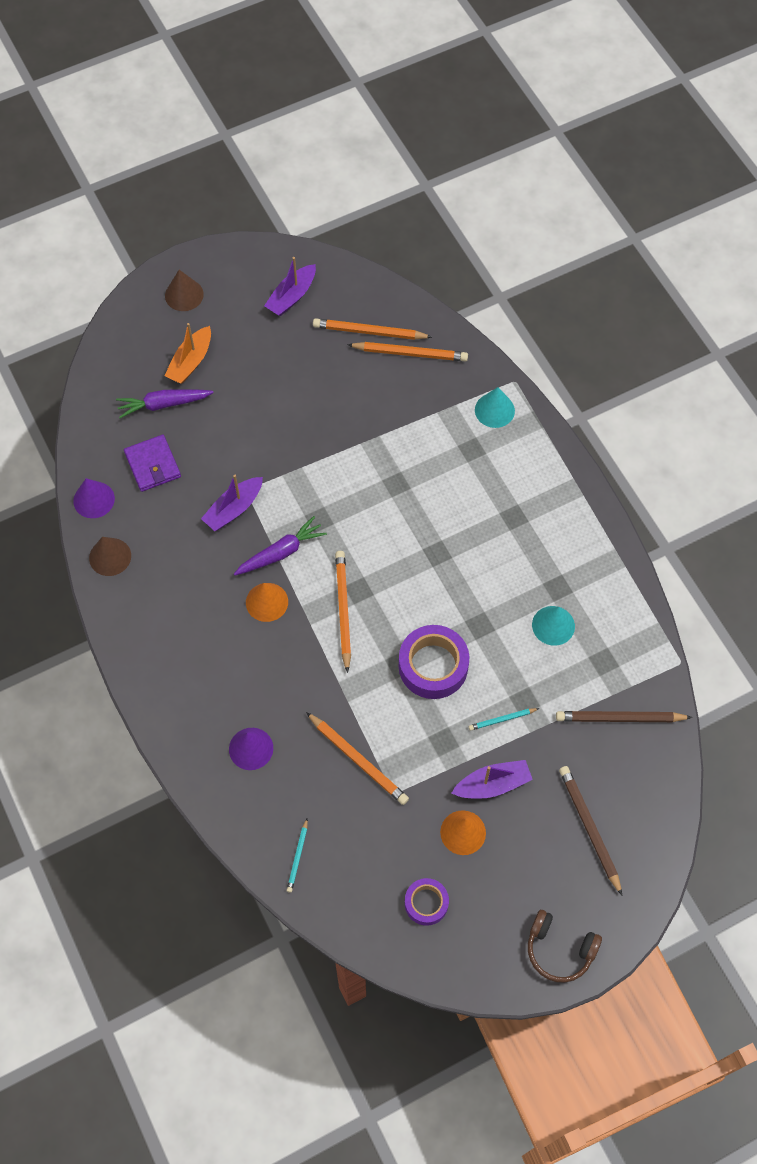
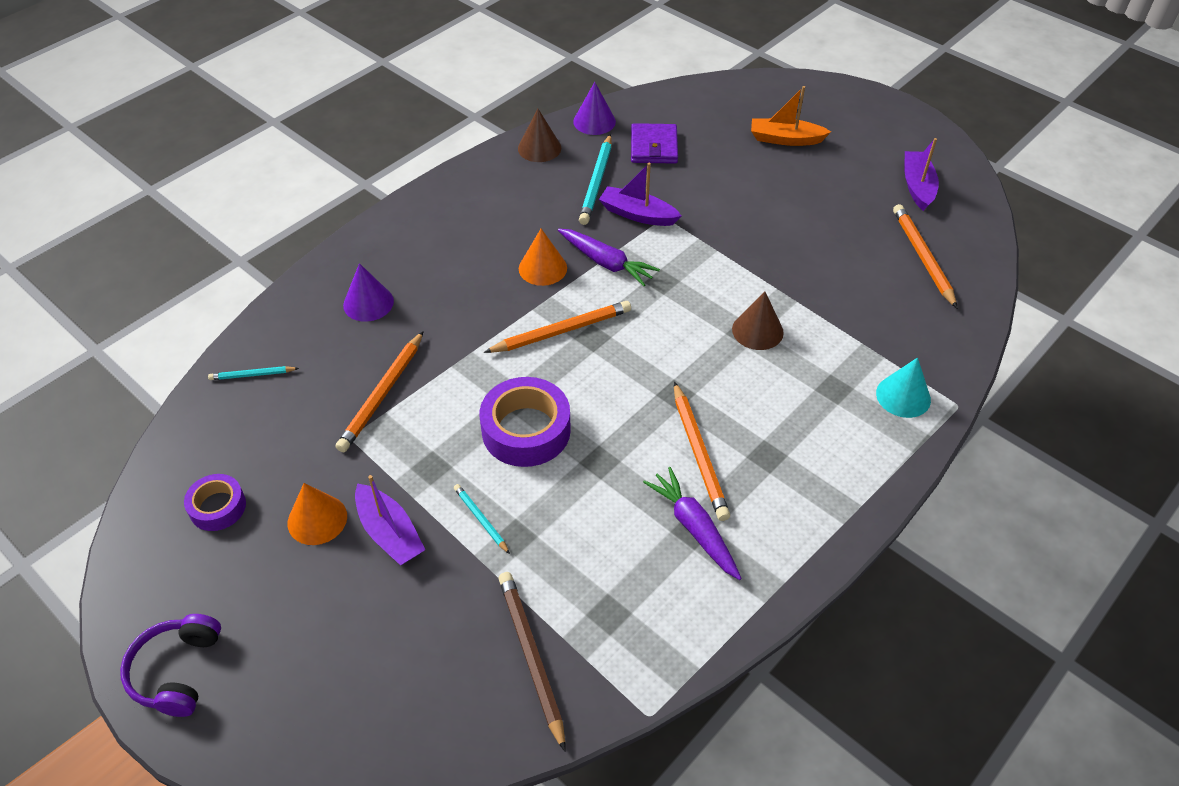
camera: 70 degrees right, 15 degrees down
purple carrot [116,389,214,418] -> purple carrot moved to [643,467,742,580]
purple wallet [124,435,181,492] -> purple wallet turned 45 degrees counterclockwise [631,123,678,164]
brown cone [165,270,204,311] -> brown cone moved to [732,291,784,350]
purple boat [264,257,316,316] -> purple boat turned 75 degrees clockwise [904,138,939,211]
orange pencil [347,342,468,361] -> orange pencil moved to [674,382,730,521]
brown headphones [528,910,602,982] -> purple headphones [120,614,221,717]
turquoise cone [532,606,575,646] -> none
brown pencil [559,766,622,895] -> none
none -> turquoise pencil [579,134,612,225]

